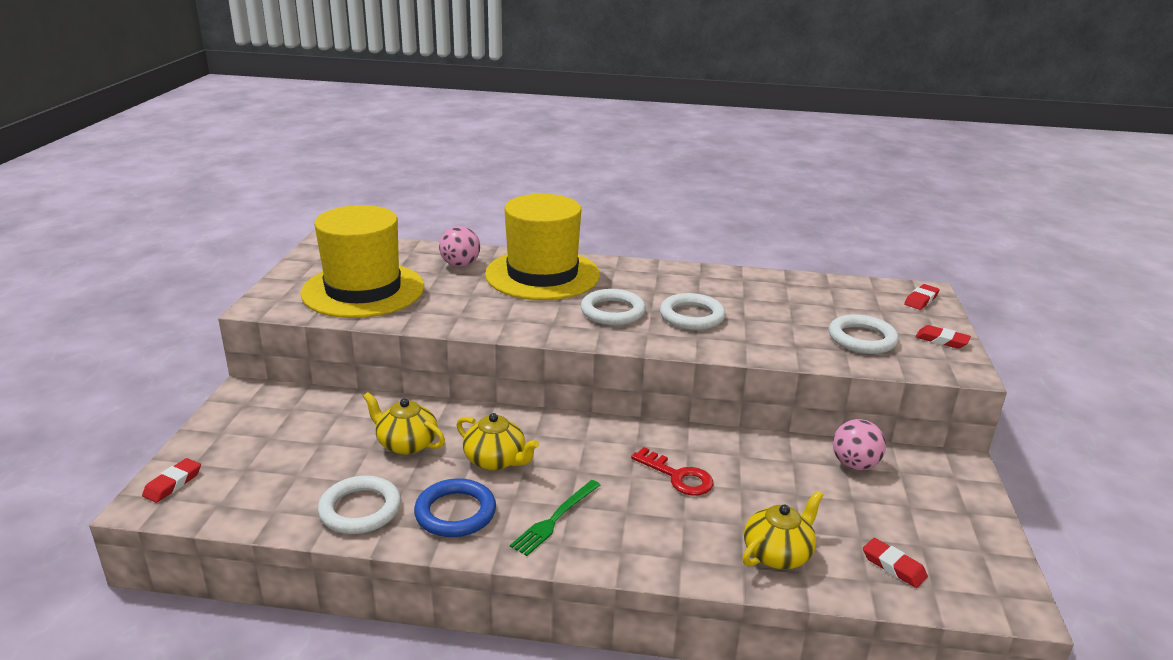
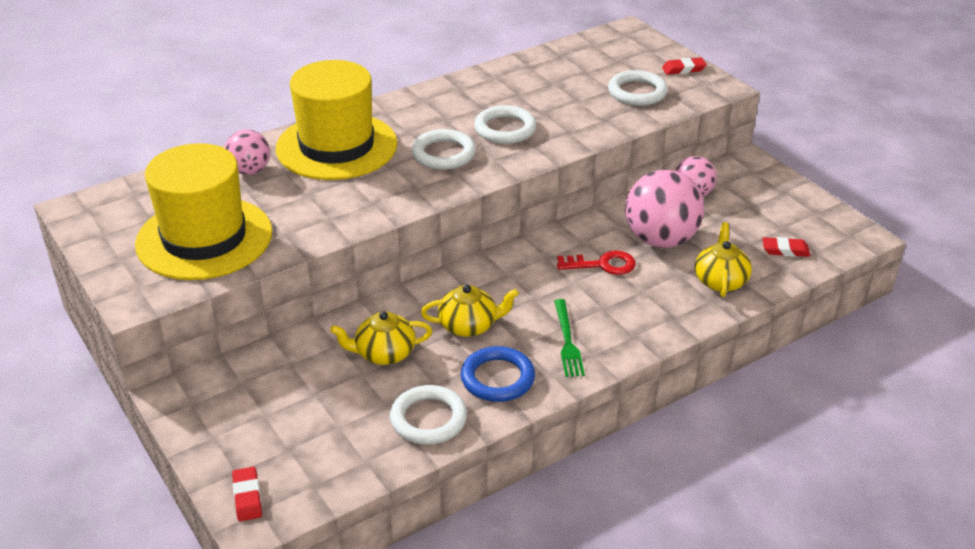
camera: 40 degrees left, 10 degrees up
red eraser [904,284,940,310] -> none
none -> pink ball [625,170,704,248]

